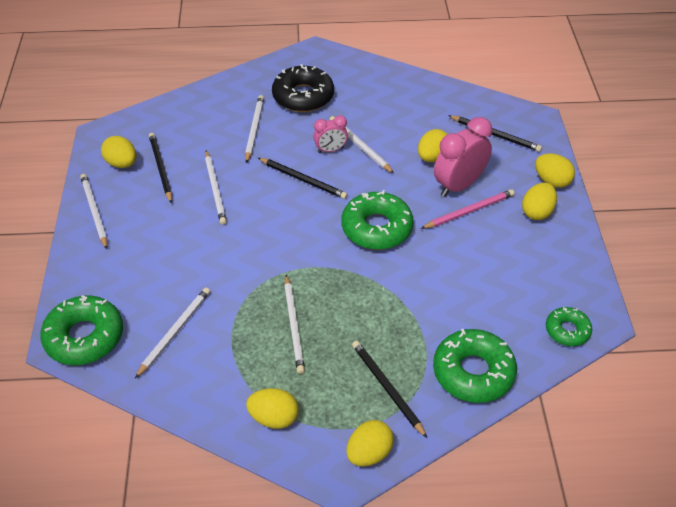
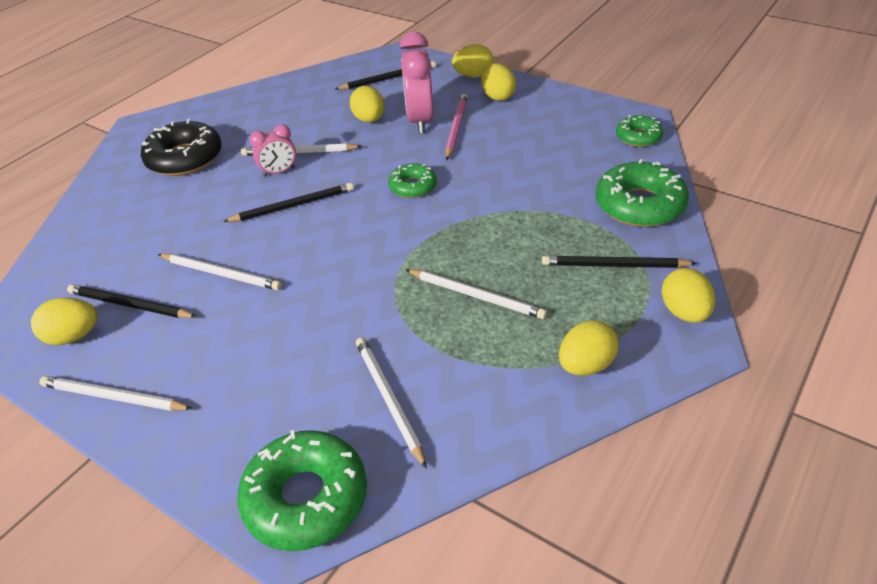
camera: 50 degrees left, 5 degrees down
white pencil [245,95,264,163] -> none
pink clock [313,115,348,153] -> pink clock turned 45 degrees clockwise [250,124,296,177]
green donut [341,190,414,250] -> green donut [388,163,437,198], size x0.57

